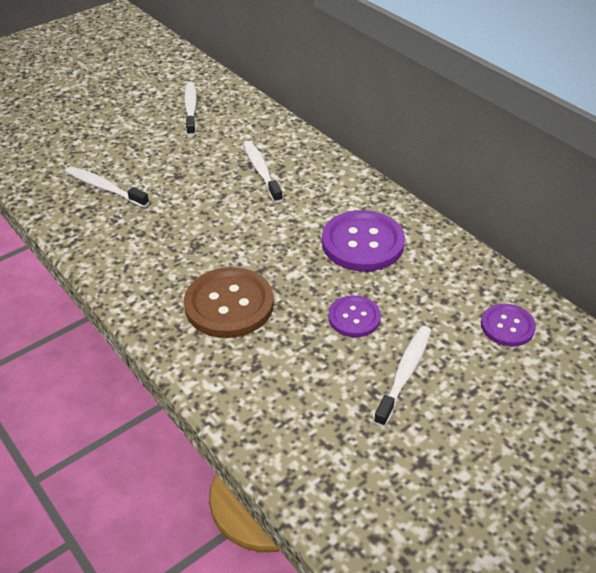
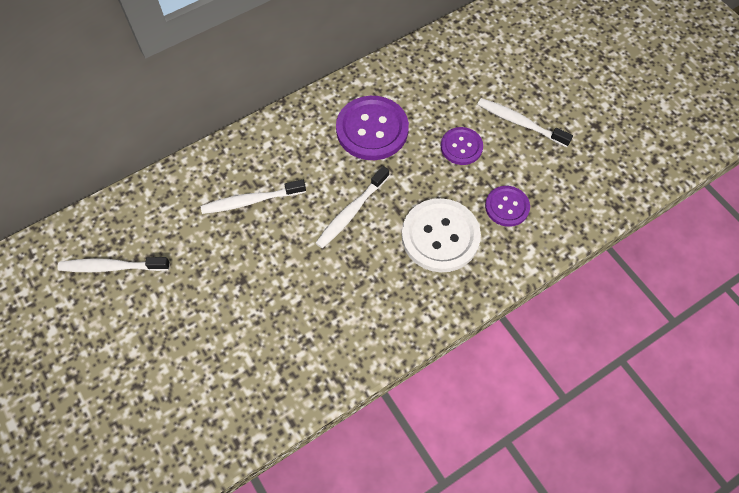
camera: 85 degrees left, 20 degrees up
white toothbrush [66,166,149,208] -> white toothbrush moved to [316,166,389,248]
brown button [184,267,274,338] -> white button [402,198,481,272]
purple button [481,304,536,347] -> purple button moved to [485,186,530,227]

